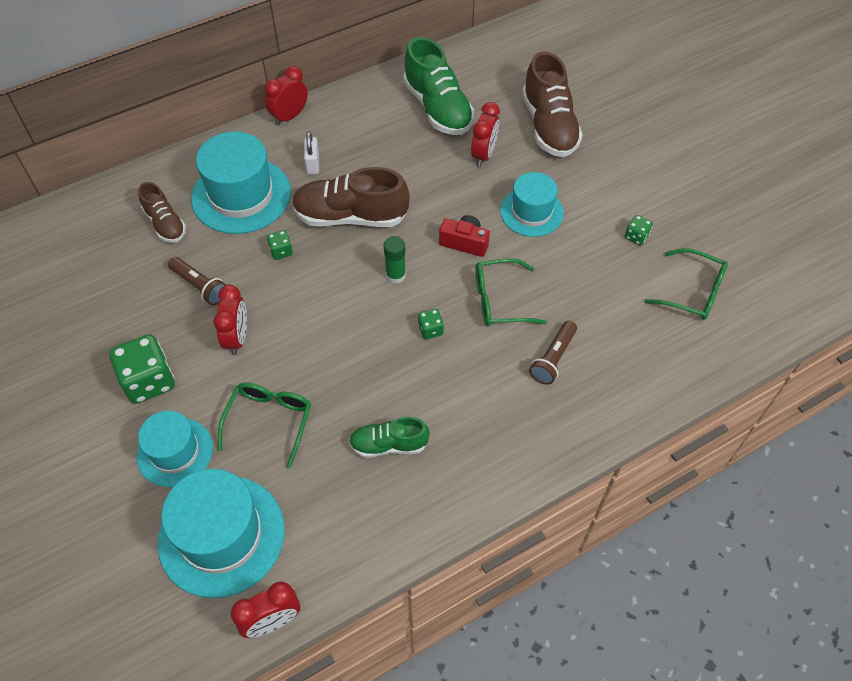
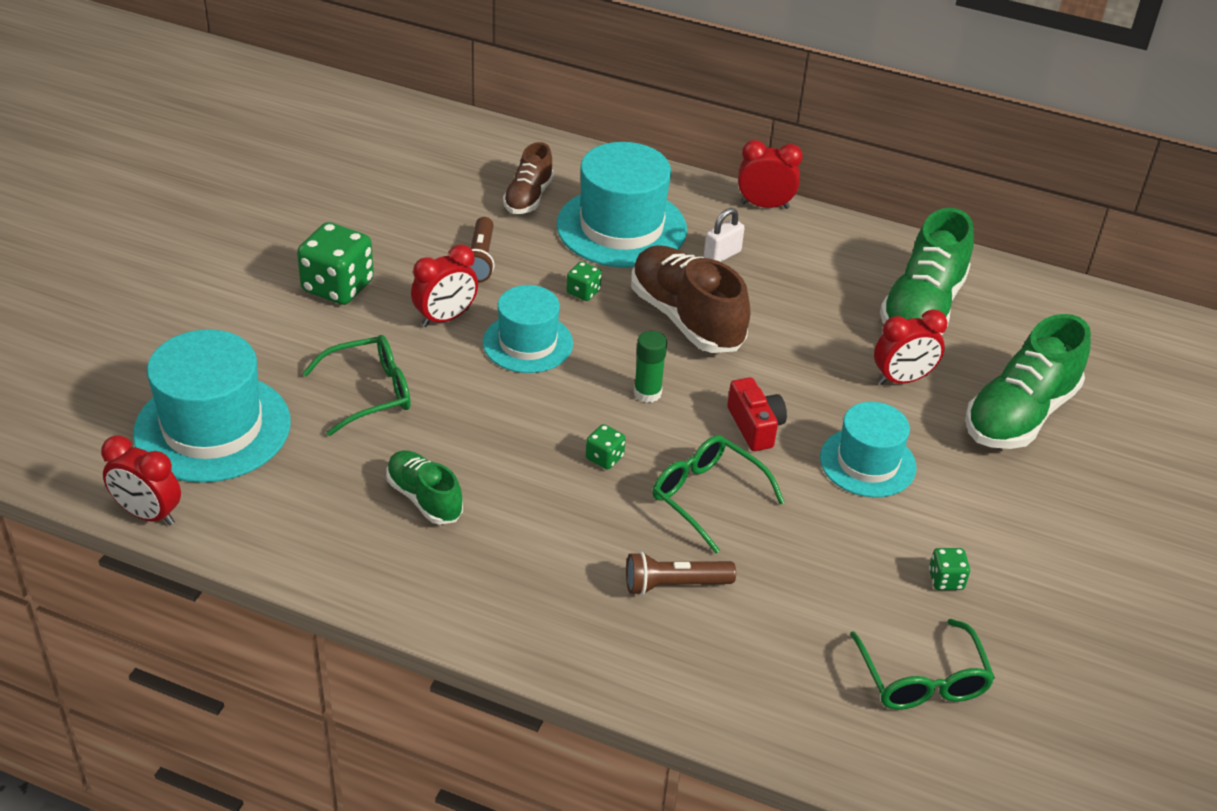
camera: 50 degrees right, 15 degrees down
turquoise hat [137,411,213,487] -> turquoise hat moved to [483,285,573,373]
brown shoe [522,51,583,157] -> green shoe [965,314,1091,449]

